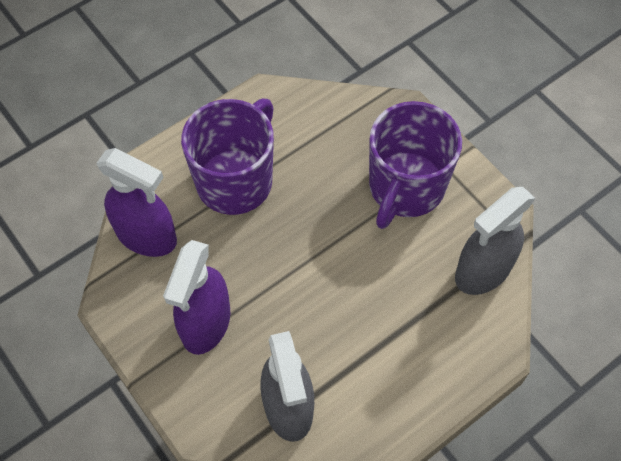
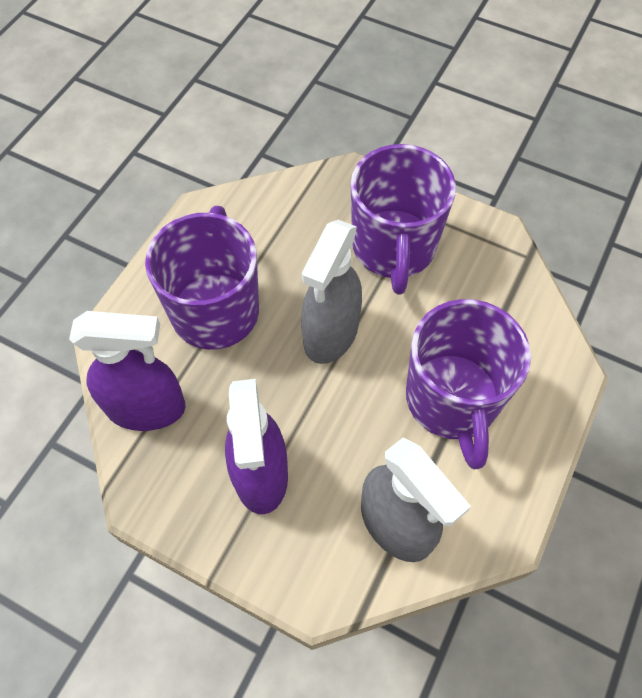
camera: 25 degrees left, 0 degrees up
grey spray bottle [455,187,535,295] -> grey spray bottle moved to [301,220,362,364]
none -> purple mug [406,299,531,469]

